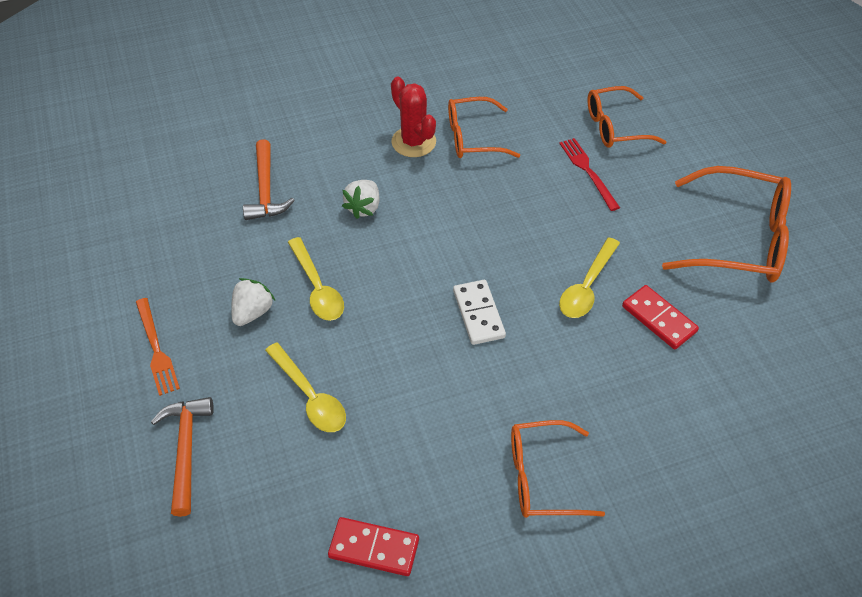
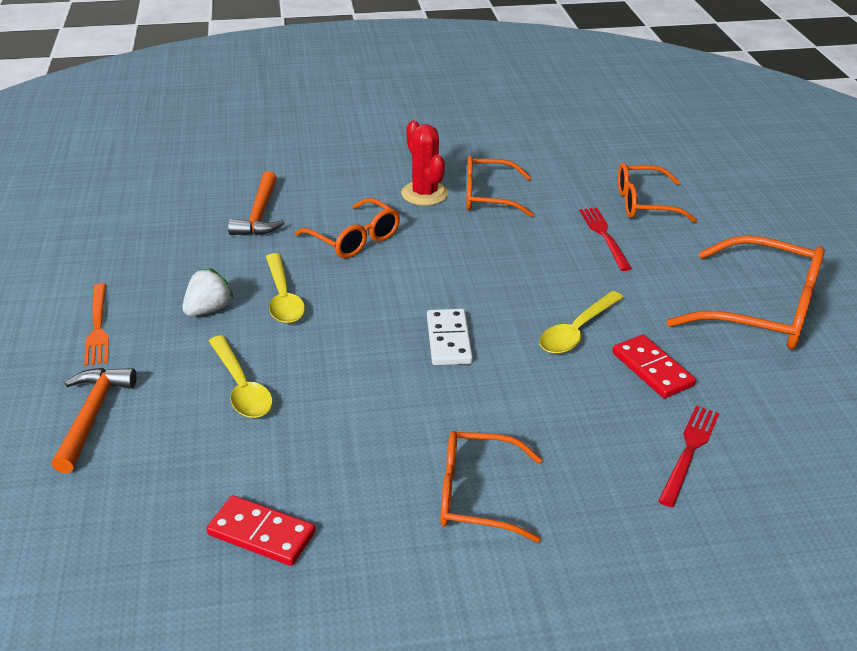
camera: 10 degrees right, 15 degrees down
white strawberry [342,180,380,219] -> orange glasses [295,198,400,258]
none -> red fork [658,406,719,507]

